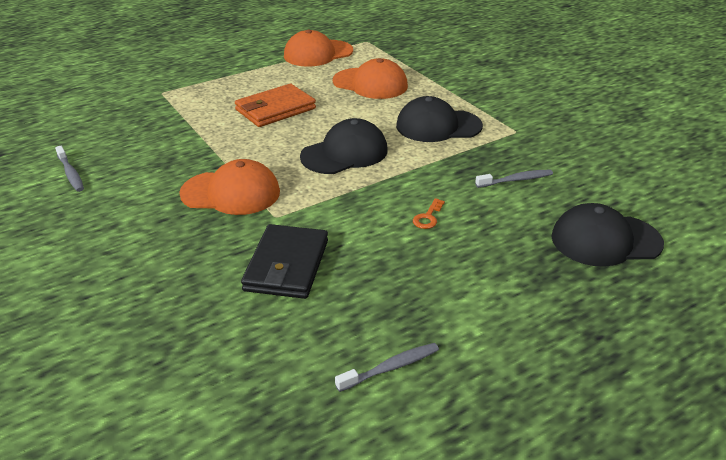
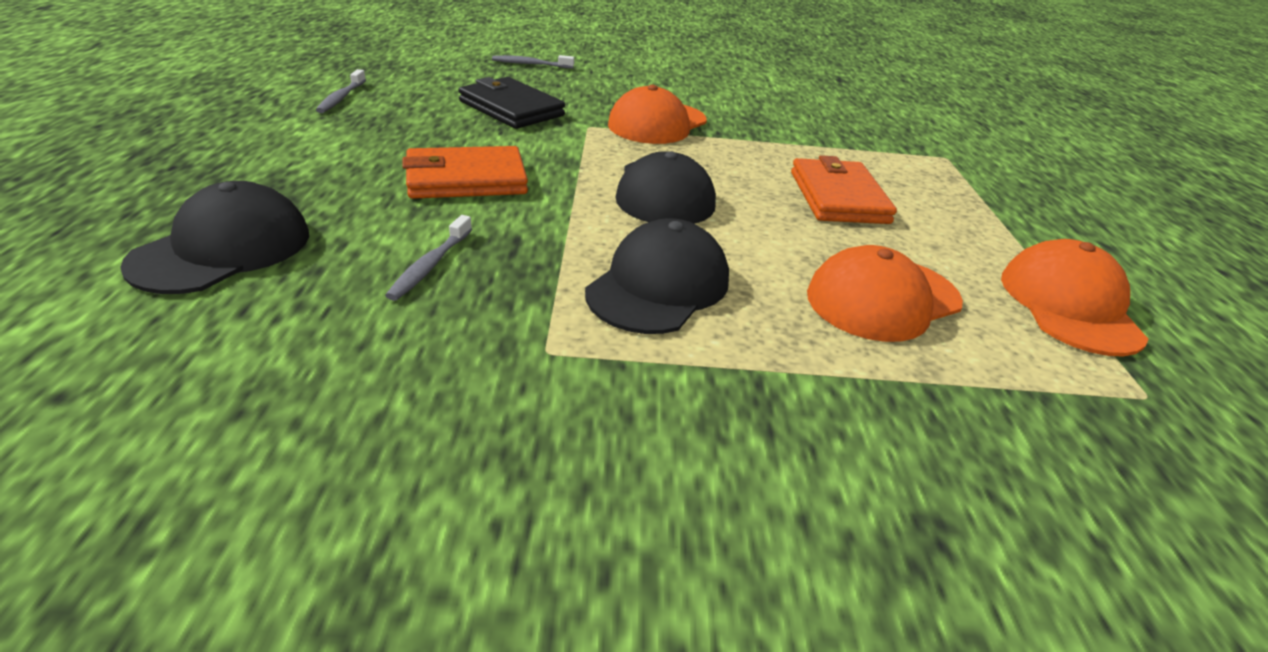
camera: 120 degrees right, 0 degrees up
grey toothbrush [55,146,84,192] -> grey toothbrush moved to [492,55,574,69]
orange key [413,198,445,229] -> orange wallet [402,146,528,199]

